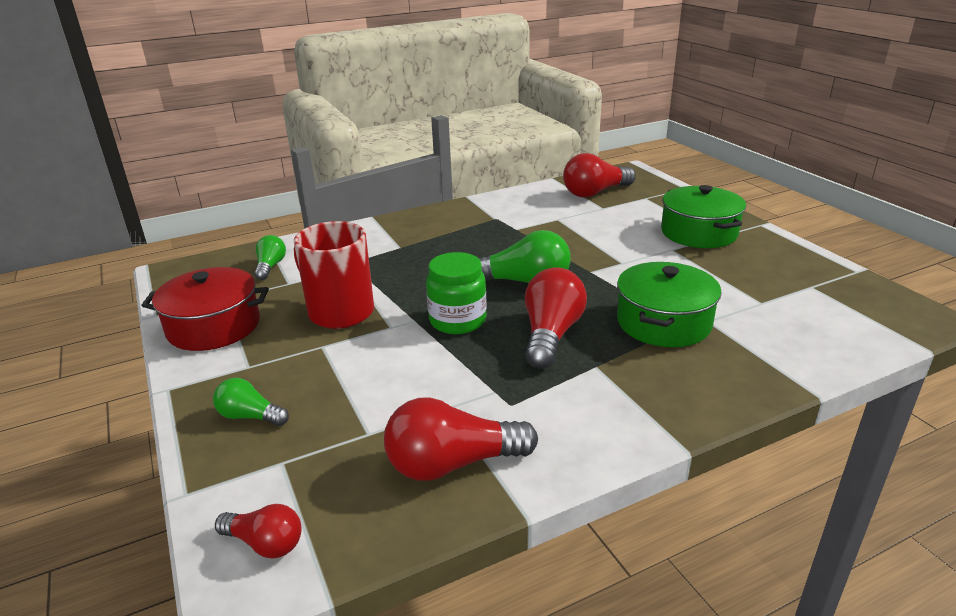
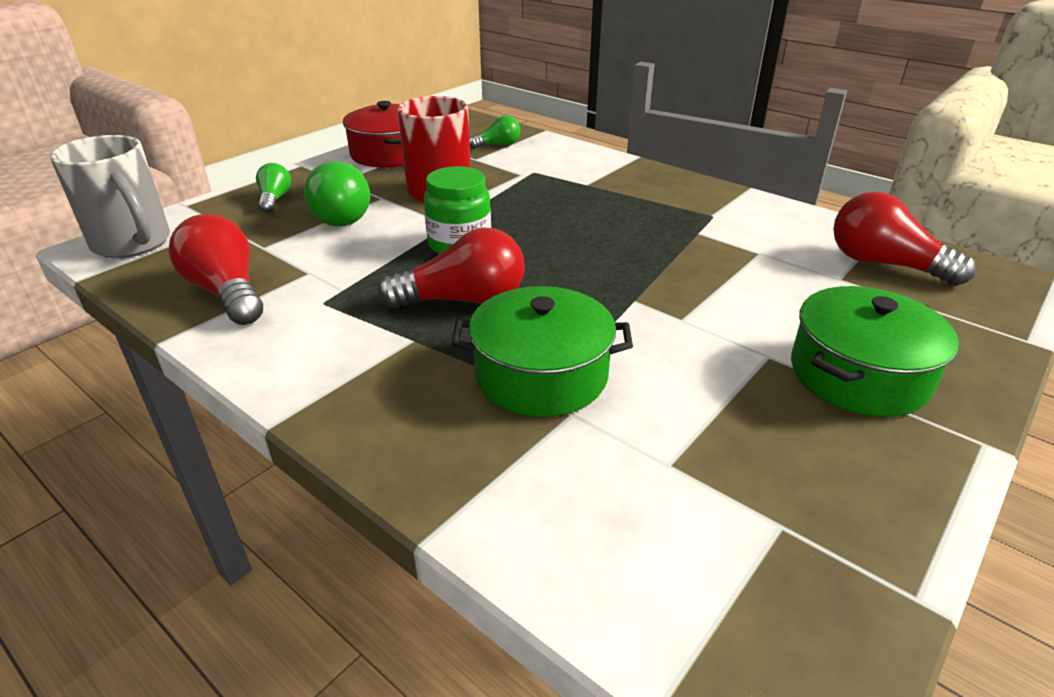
camera: 65 degrees right, 5 degrees up
red light bulb [215,504,301,558] -> grey mug [50,135,170,258]
green light bulb [478,230,571,283] -> green light bulb moved to [304,161,370,227]

